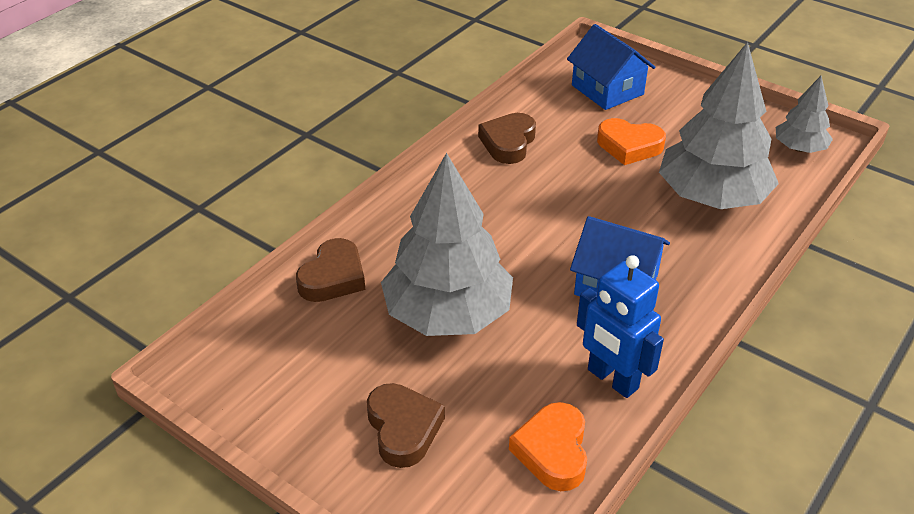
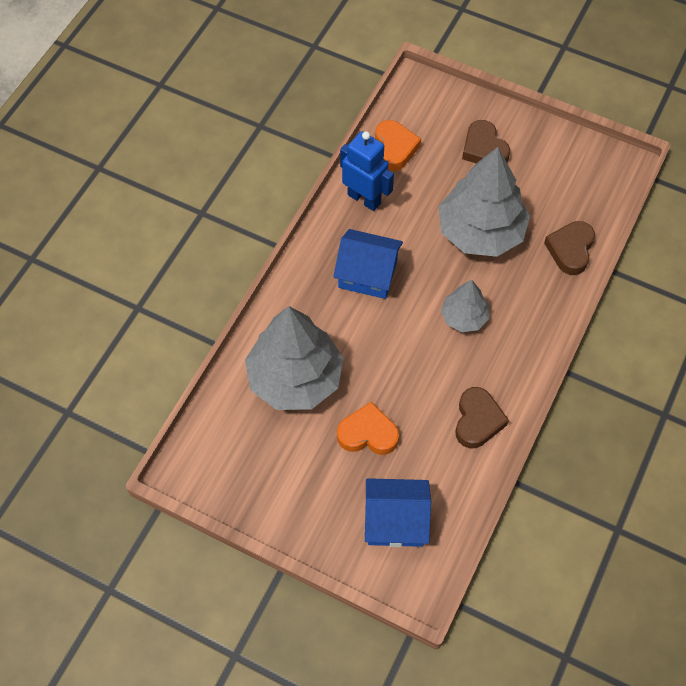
camera: 170 degrees right, 20 degrees up
blue house [567,24,655,110] -> blue house turned 45 degrees counterclockwise [365,478,431,547]
grey tree [776,76,833,153] -> grey tree moved to [441,280,489,332]

